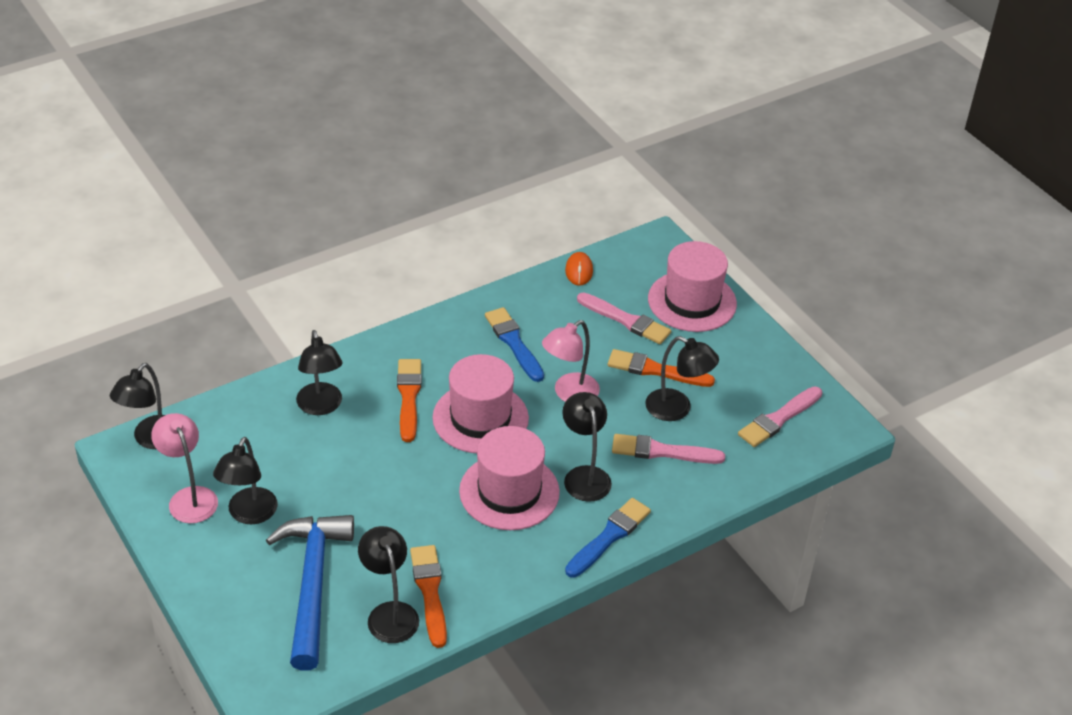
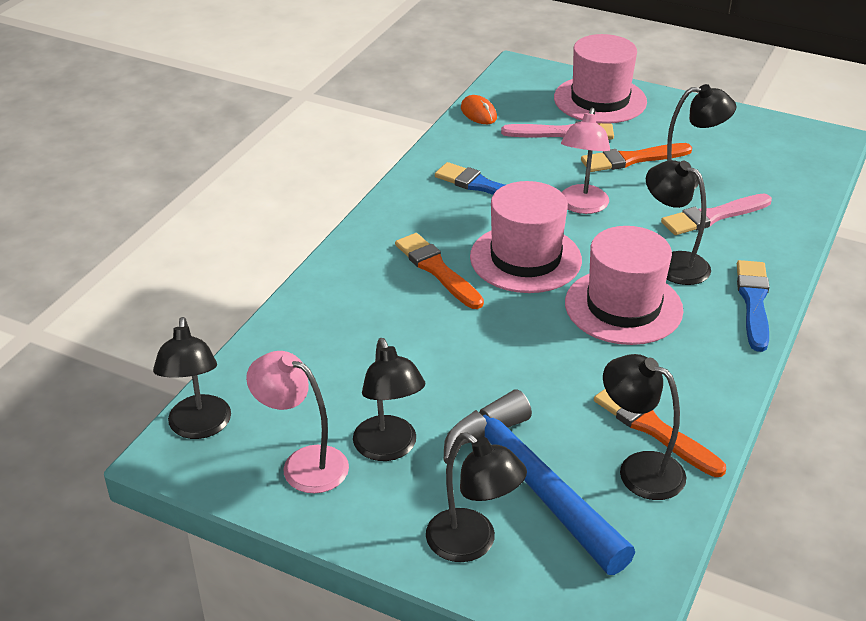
camera: 30 degrees left, 5 degrees down
black lamp [296,330,343,415] -> black lamp moved to [426,432,527,562]
pink brush [738,386,822,447] -> none

